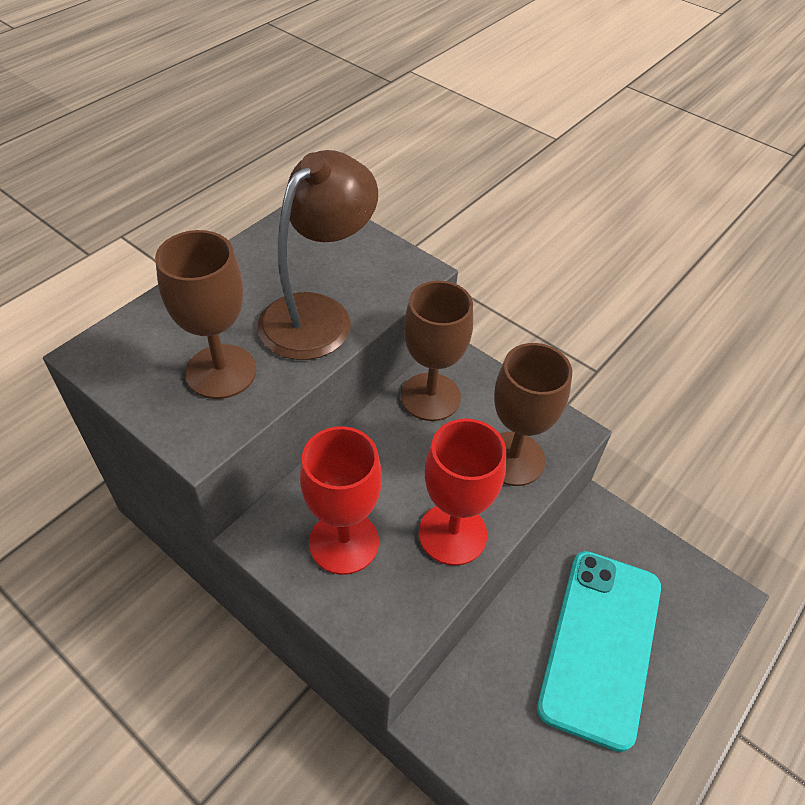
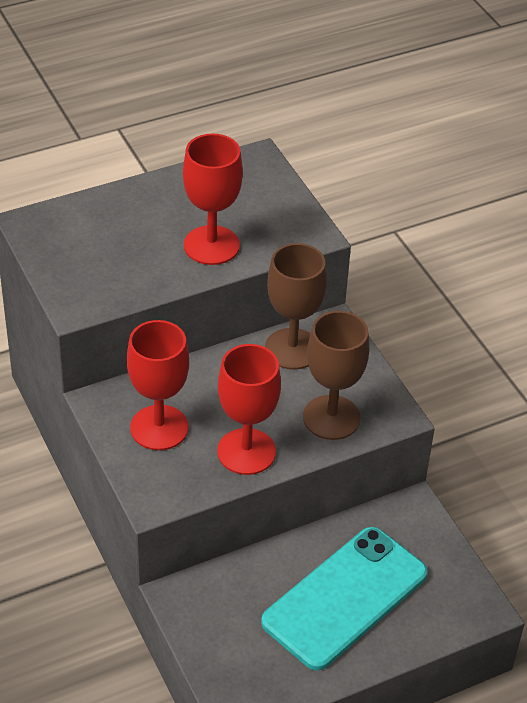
camera: 25 degrees right, 5 degrees down
brown goblet [155,230,257,399] -> none
brown lamp [257,150,378,360] -> red goblet [183,134,243,265]

